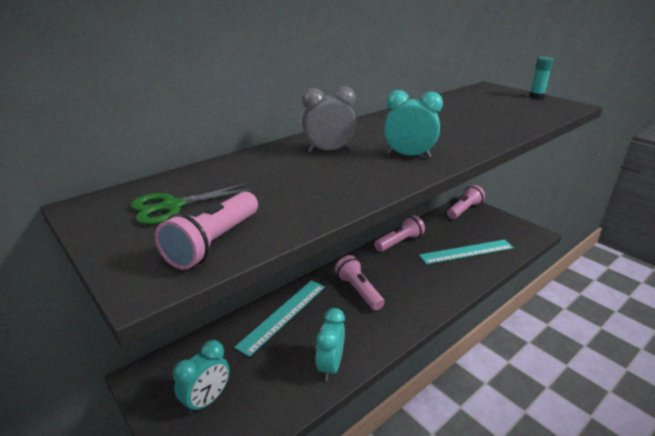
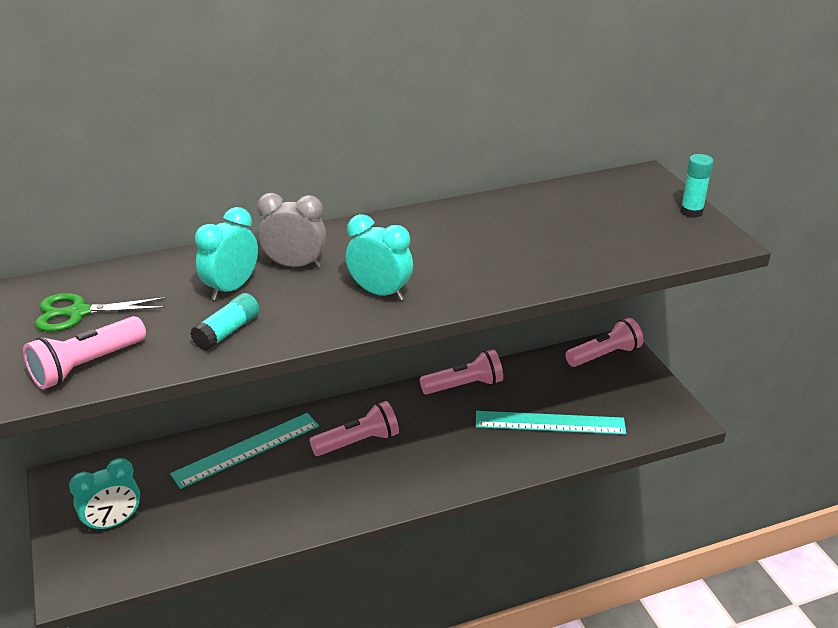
camera: 20 degrees right, 5 degrees up
turquoise clock [316,308,345,381] -> turquoise clock moved to [195,207,258,300]
pink flashlight [335,255,385,310] -> pink flashlight turned 75 degrees clockwise [309,401,399,456]
none -> turquoise glue stick [190,293,260,351]

